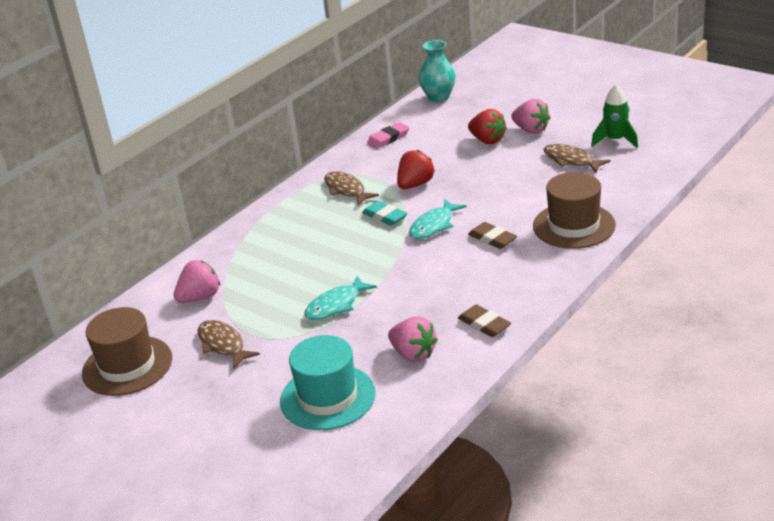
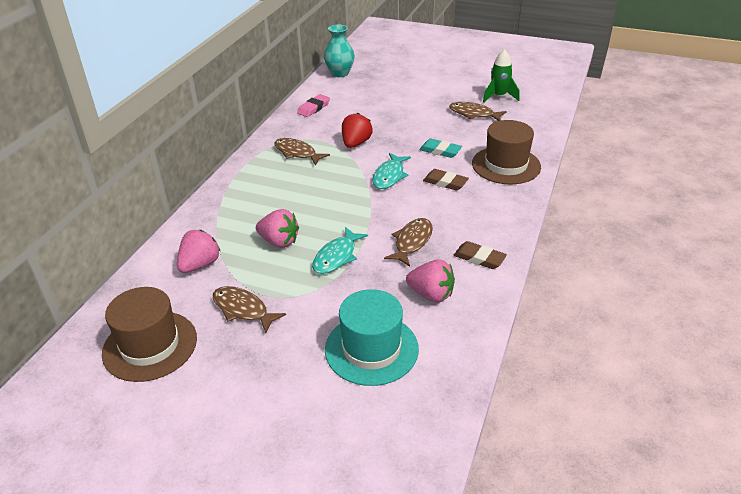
camera: 20 degrees left, 5 degrees up
turquoise eraser [362,201,408,226] -> turquoise eraser moved to [419,139,462,158]
red strawberry [468,109,507,144] -> none
pink strawberry [511,99,550,134] -> pink strawberry moved to [256,209,299,248]
none -> brown fish [384,218,433,267]

